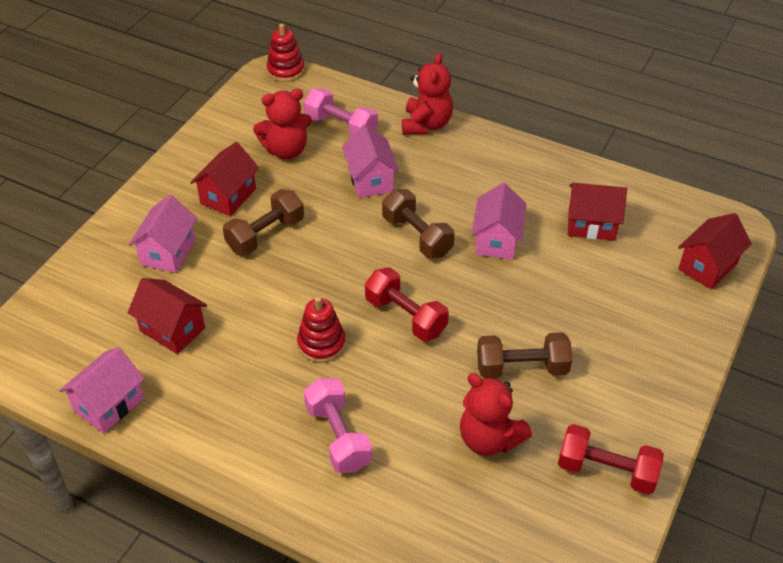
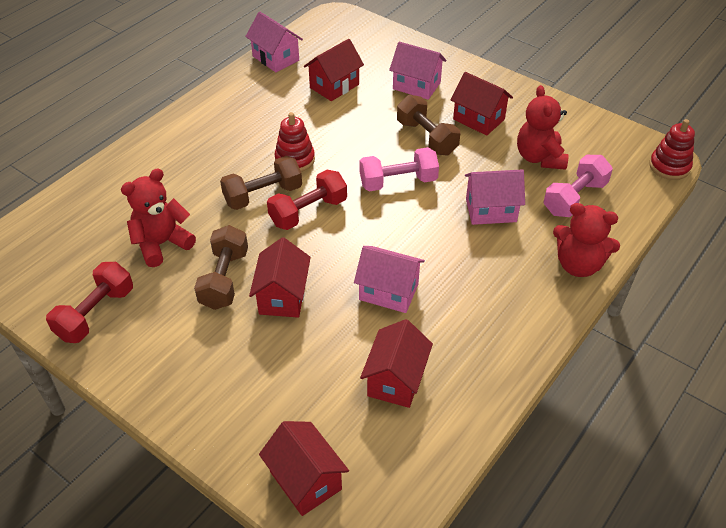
camera: 100 degrees right, 0 degrees up
pink dumbbell [304,378,372,473] -> pink dumbbell moved to [360,147,439,191]
brown dumbbell [382,189,455,258] -> brown dumbbell moved to [220,156,302,210]
none -> red house [249,237,311,318]

